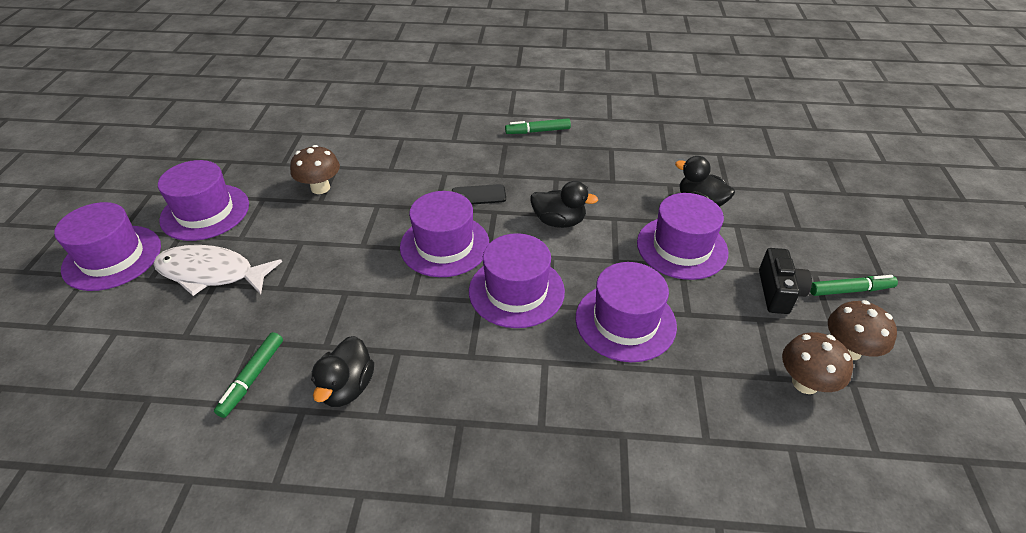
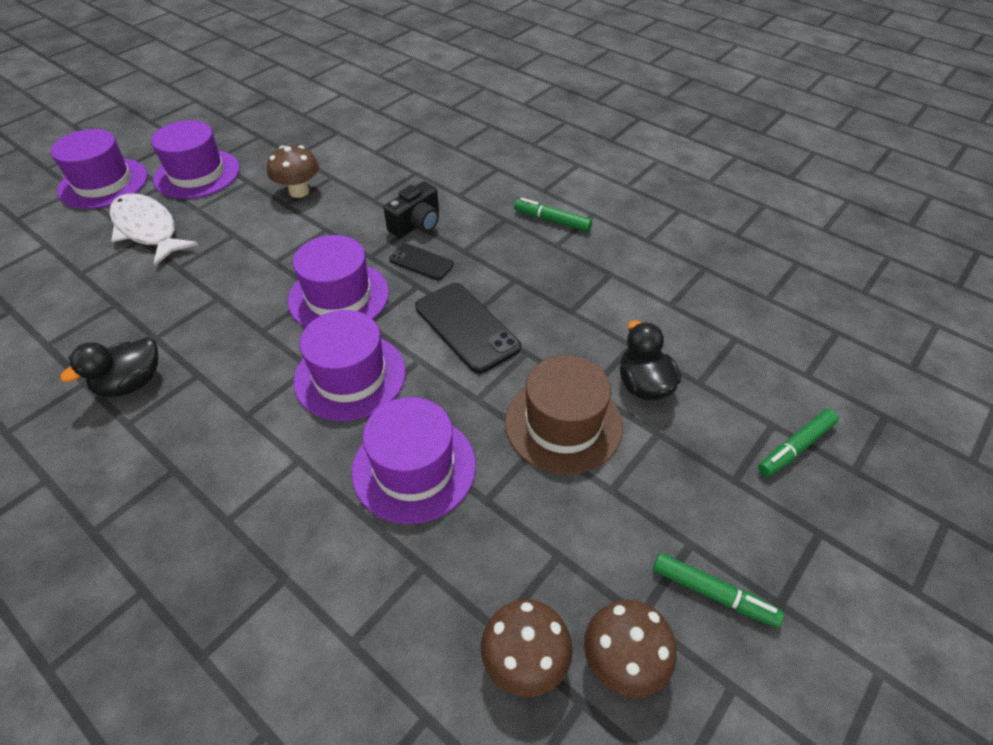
camera: 35 degrees right, 5 degrees up
green marker [214,332,283,418] -> green marker moved to [758,409,839,477]
black duck [530,181,598,228] -> black phone [415,283,521,373]
purple hat [637,193,728,280] -> brown hat [505,355,623,474]
black camera [759,248,812,314] -> black camera moved to [384,181,439,238]

